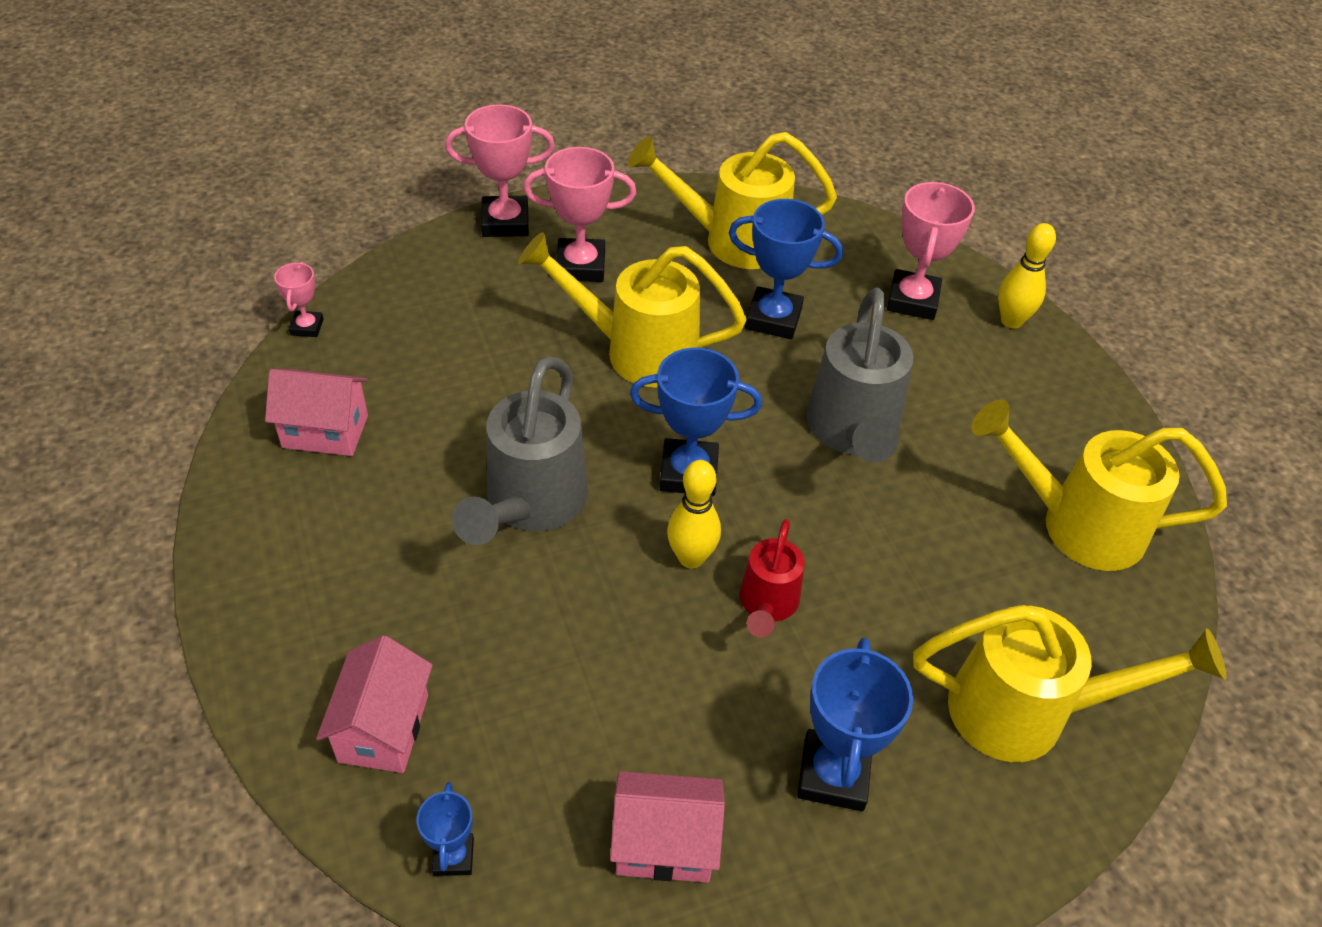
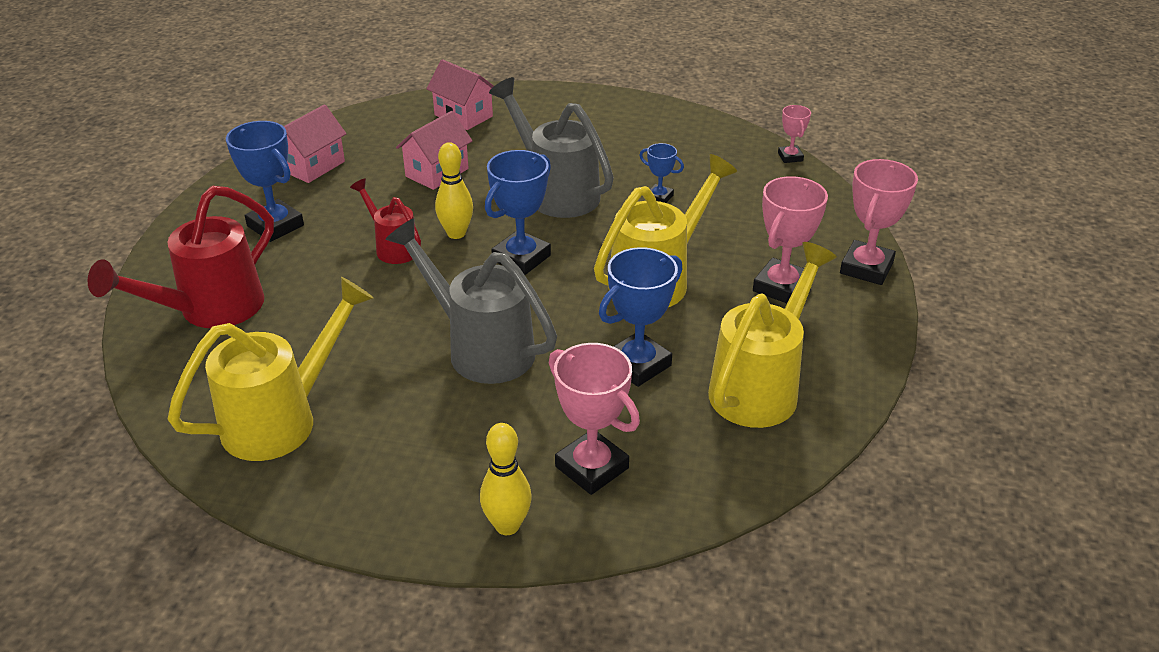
camera: 125 degrees right, 10 degrees down
pink house [265,369,368,456] -> pink house moved to [396,111,472,190]
pink trophy [274,262,324,337] -> pink trophy turned 45 degrees clockwise [778,105,811,163]
blue trophy [416,782,474,876] -> blue trophy moved to [639,143,684,203]
yellow watering can [913,605,1227,762] -> red watering can [88,186,274,328]

